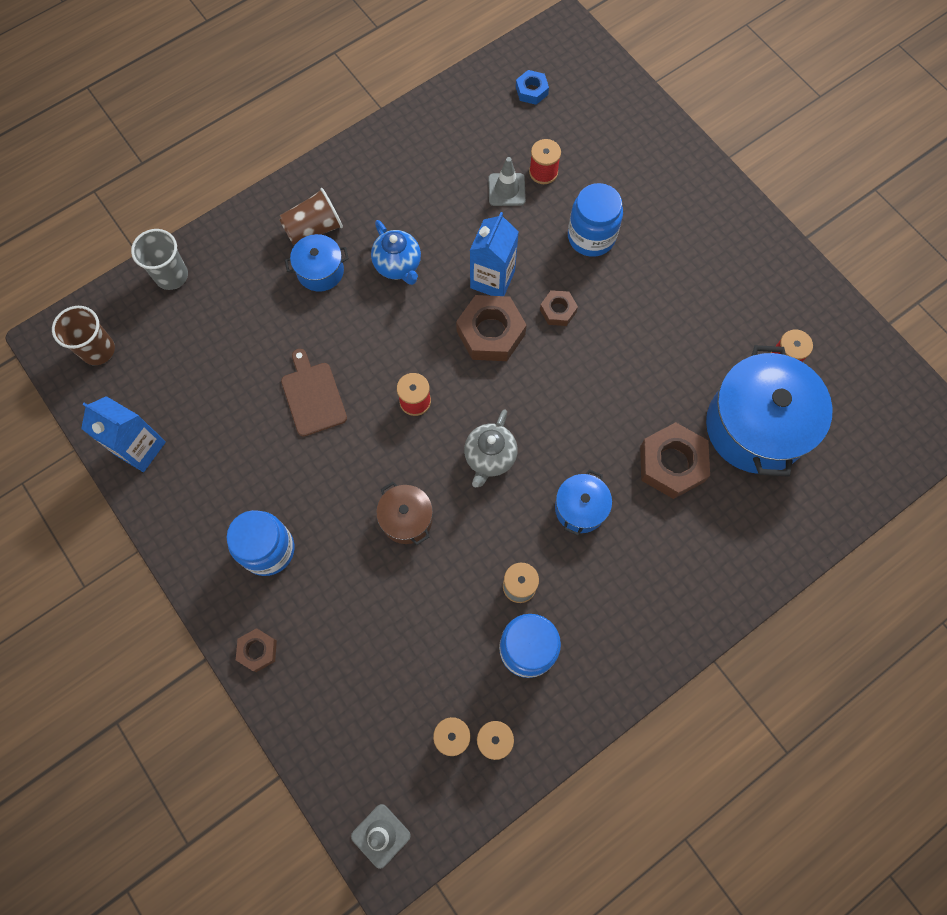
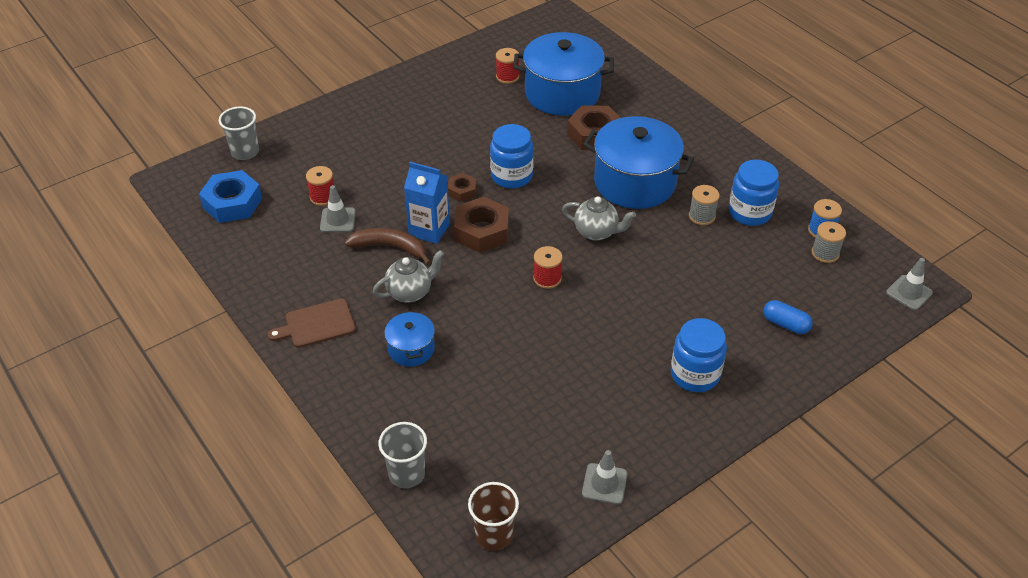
camera: 90 degrees left, 25 degrees down
blue carton [81,396,166,472] -> grey traffic cone [582,450,627,504]
brown nut [236,628,277,672] -> none
brown cup [279,188,343,245] -> none
brown cutting board [281,349,347,436] -> brown cutting board moved to [268,299,356,348]
blue teapot [371,220,421,285] -> grey teapot [373,250,444,303]
brown pot [376,482,433,545] -> none
blue nut [516,70,549,105] -> blue nut [199,170,262,223], size x1.85
blue pot [555,469,612,536] -> blue pot [583,116,694,209], size x2.02
blue jar [568,183,623,257] -> blue jar moved to [490,124,534,189]
none -> grey cup [219,106,259,160]
none -> brown banana [345,228,431,265]
none -> blue capsule [763,300,813,334]

